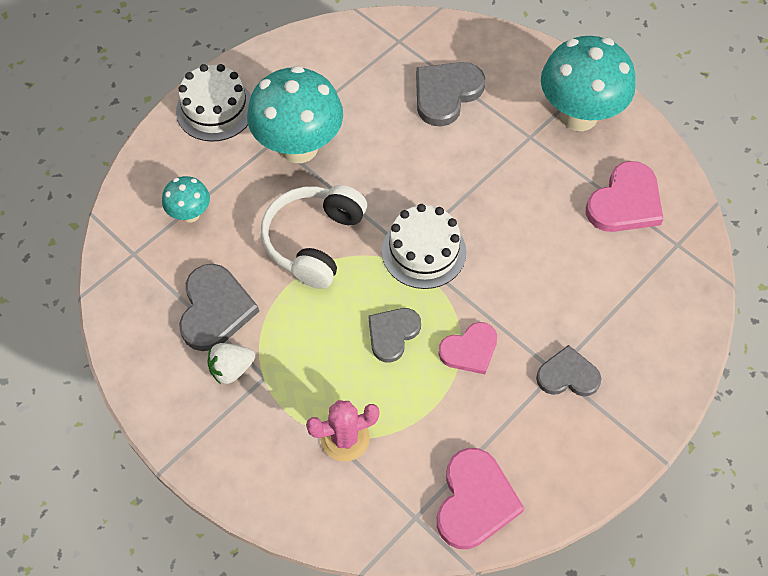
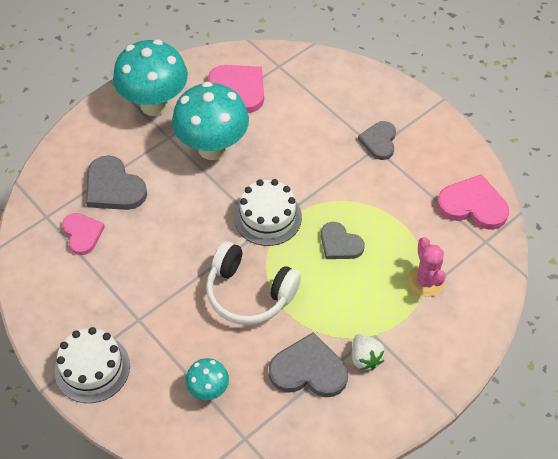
camera: 85 degrees left, 5 degrees down
turquoise mushroom [247,66,343,163] -> turquoise mushroom moved to [172,82,249,160]
pink heart [438,322,497,374] -> pink heart moved to [62,213,105,255]

